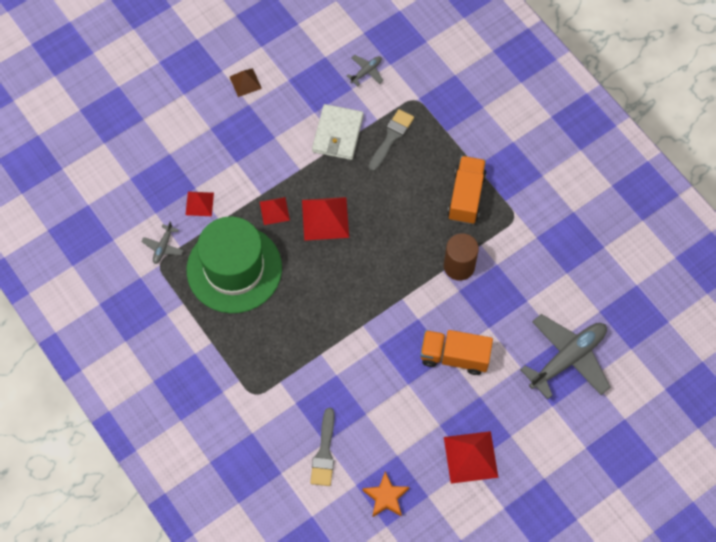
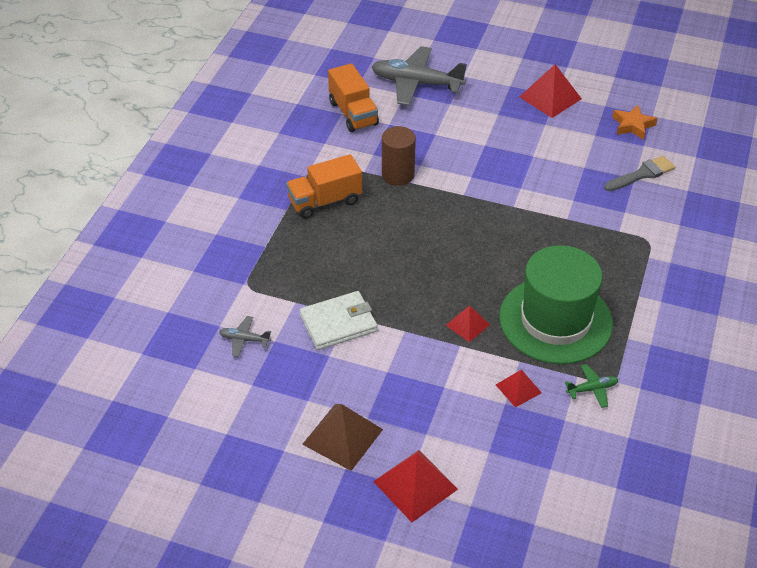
camera: 125 degrees left, 20 degrees down
grey plane [141,222,184,264] -> green plane [565,364,618,408]
brown pyramid [230,68,262,97] -> brown pyramid [302,404,383,471], size x1.70
red pyramid [302,197,349,241] -> red pyramid moved to [373,450,458,522]
grey brush [369,109,414,171] -> none
orange truck [420,330,493,375] -> orange truck moved to [328,63,379,132]

